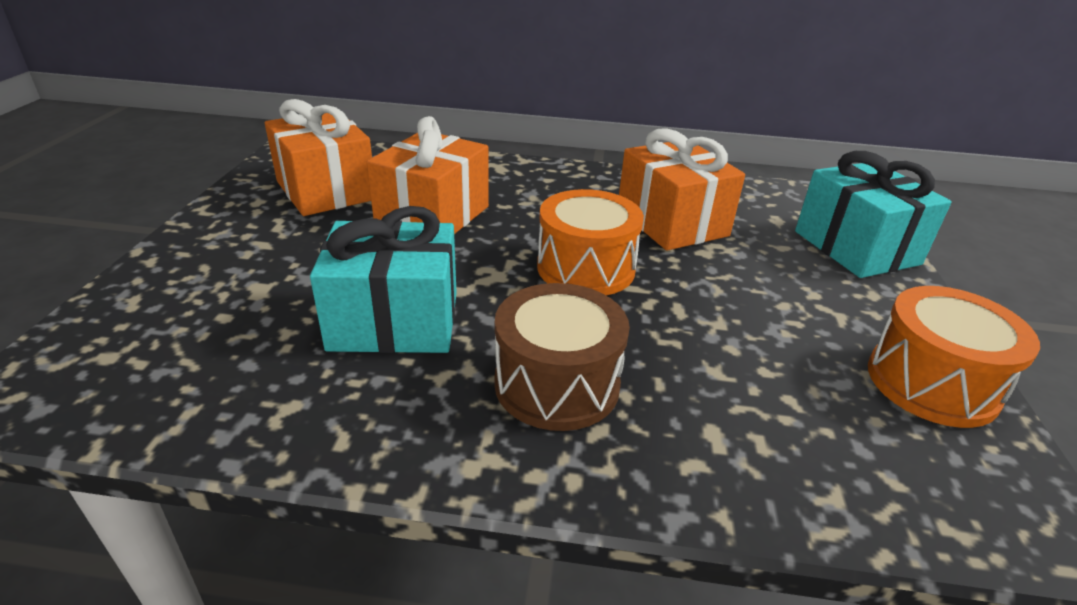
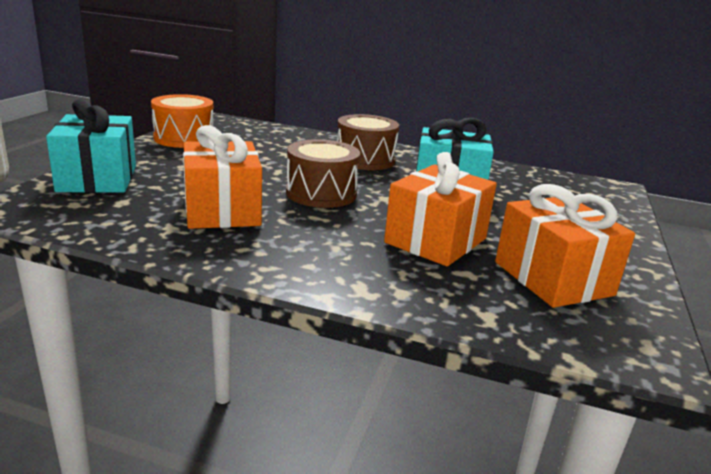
camera: 170 degrees left, 10 degrees down
orange drum [537,189,644,295] -> brown drum [286,139,360,208]

